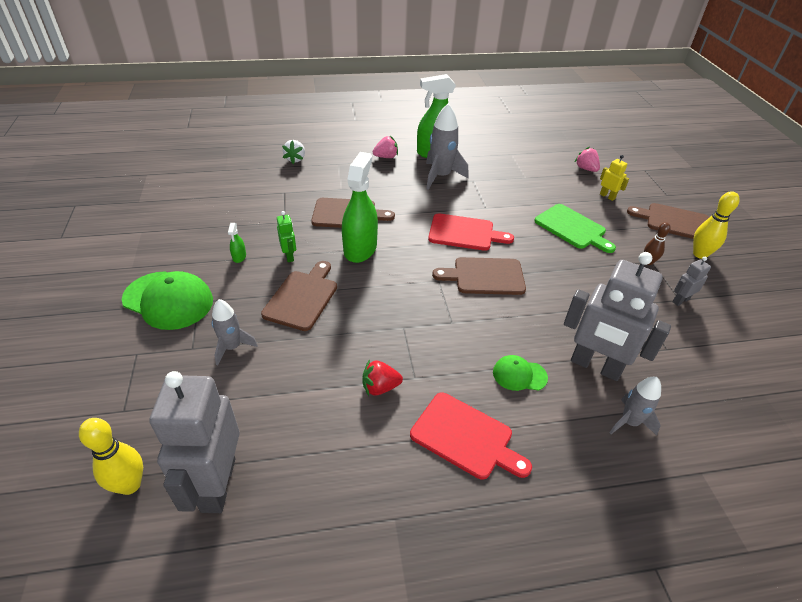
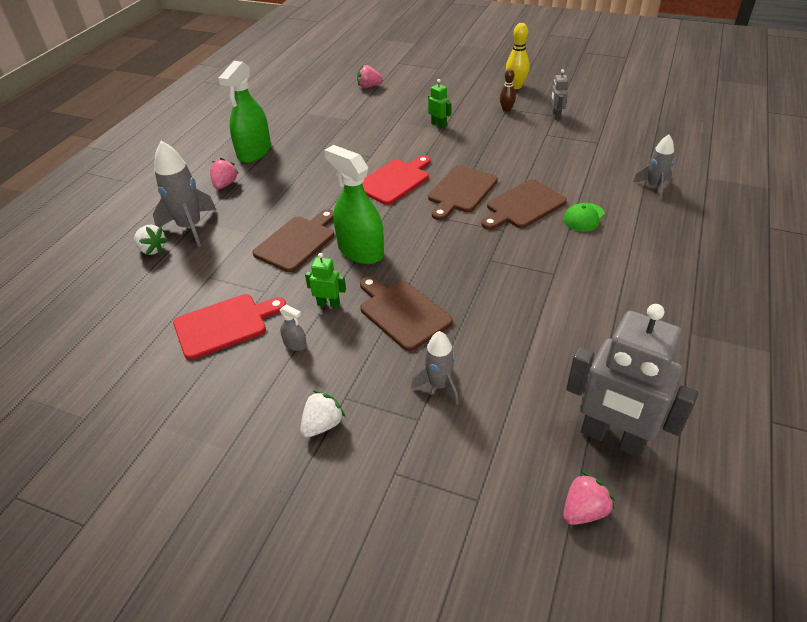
camera: 55 degrees left, 0 degrees up
yellow bowling pin [79,418,143,495] -> pink strawberry [563,472,615,525]
green cap [122,271,213,330] -> white strawberry [300,391,346,437]
green spray bottle [228,223,246,263] -> grey spray bottle [280,305,307,351]
red strawberry [362,359,403,396] -> none
red cutting board [410,392,532,480] -> red cutting board moved to [173,294,286,360]
grey rocket [426,103,468,190] -> grey rocket moved to [153,141,216,247]
green cutting board [534,204,616,253] -> green robot [428,79,452,129]
grey robot [564,252,671,381] -> none
yellow robot [600,155,629,201] -> none
brown cutting board [627,203,709,239] -> brown cutting board moved to [481,180,567,230]

